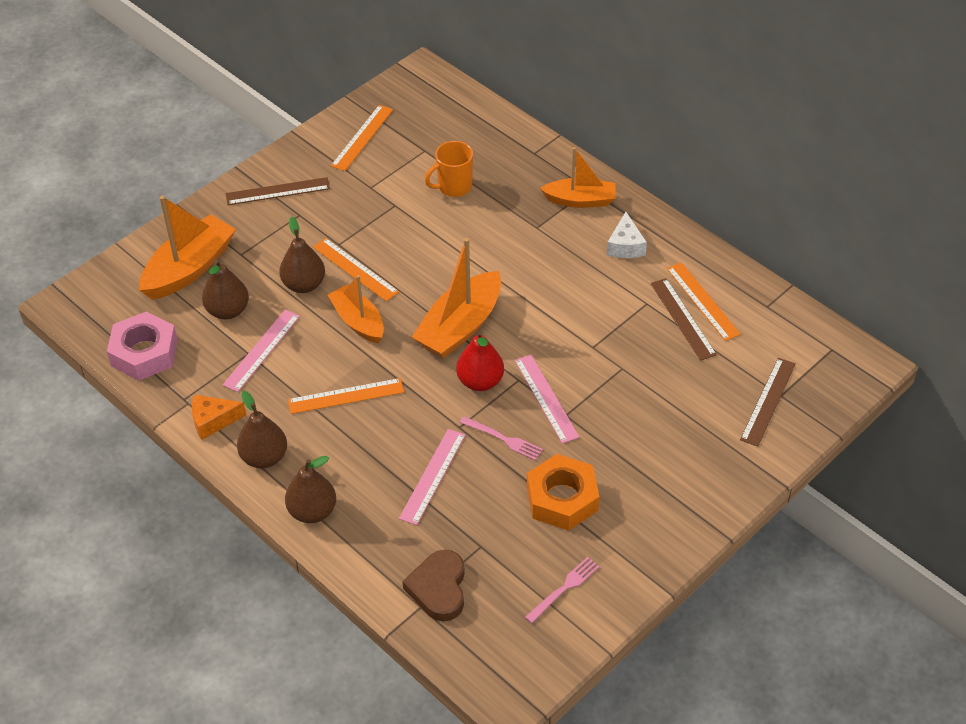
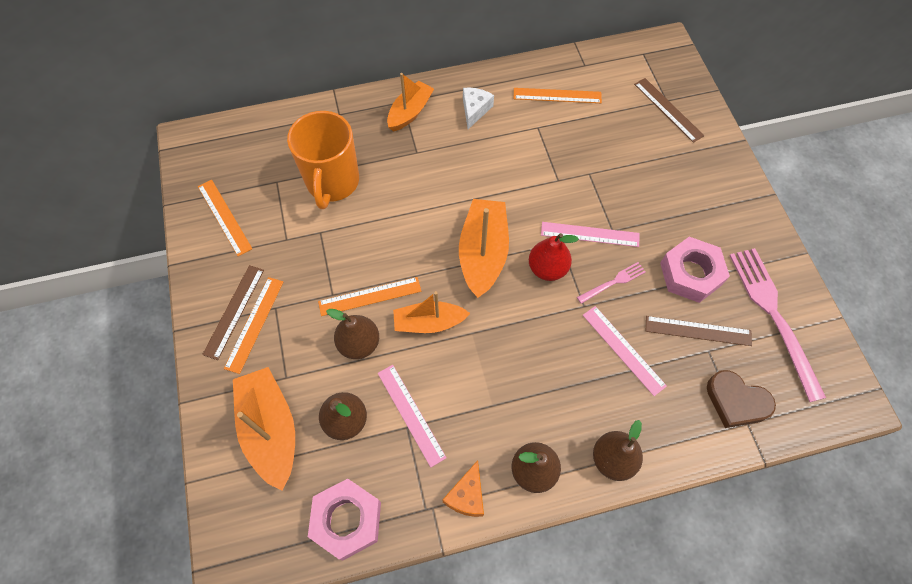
camera: 60 degrees left, 15 degrees up
orange ruler [288,378,404,414] -> orange ruler moved to [224,277,283,374]
orange boat [412,238,501,359] -> orange boat turned 150 degrees counterclockwise [459,199,509,298]
orange mug [425,141,473,197] -> orange mug [287,111,359,209], size x1.73
pink fork [525,557,600,623] -> pink fork [729,248,826,402], size x2.10
orange nut [527,454,600,531] -> pink nut [660,237,730,303]
white cheese [607,212,647,258] -> white cheese turned 105 degrees counterclockwise [463,88,494,129]
brown ruler [651,278,717,361] -> brown ruler moved to [646,316,752,346]

